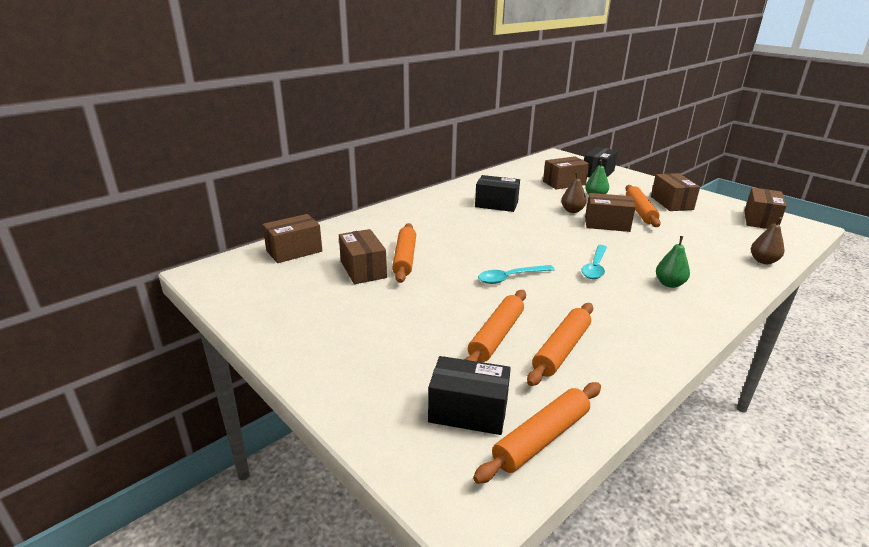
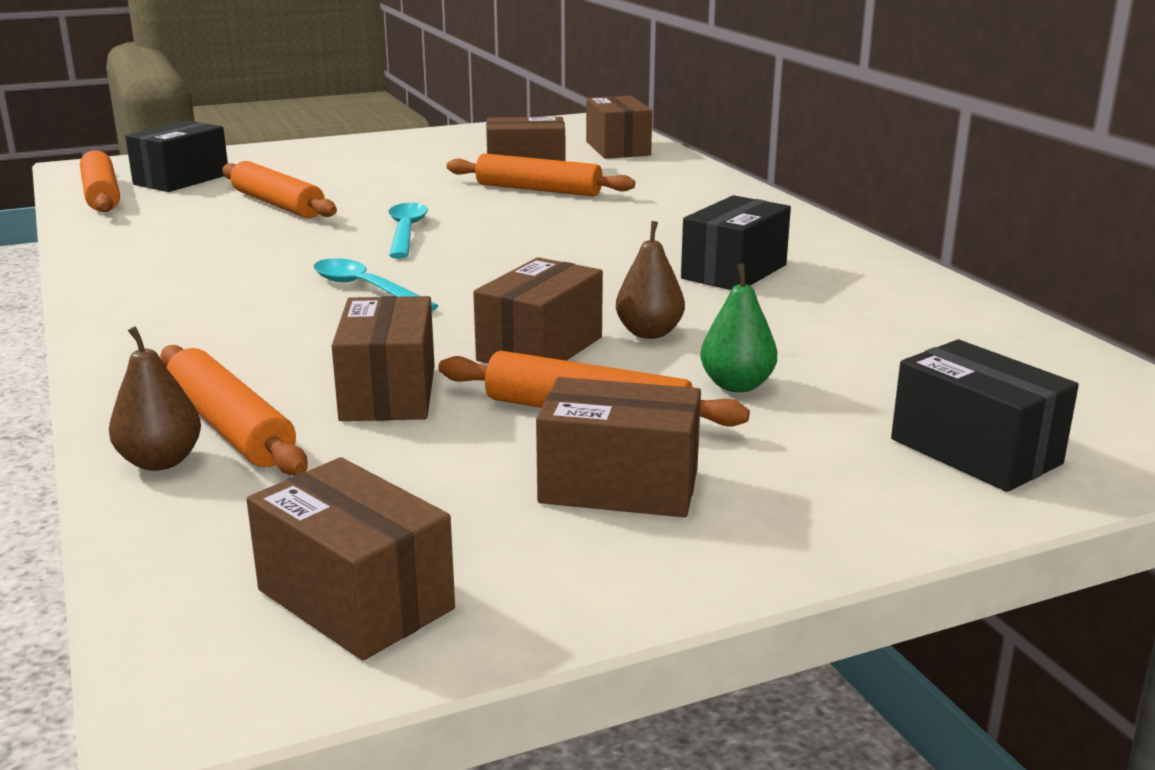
camera: 110 degrees right, 5 degrees down
orange rolling pin [527,303,593,386] -> orange rolling pin moved to [160,345,308,476]
brown box [543,156,589,189] -> brown box moved to [332,296,435,421]
green pear [656,236,690,288] -> none

